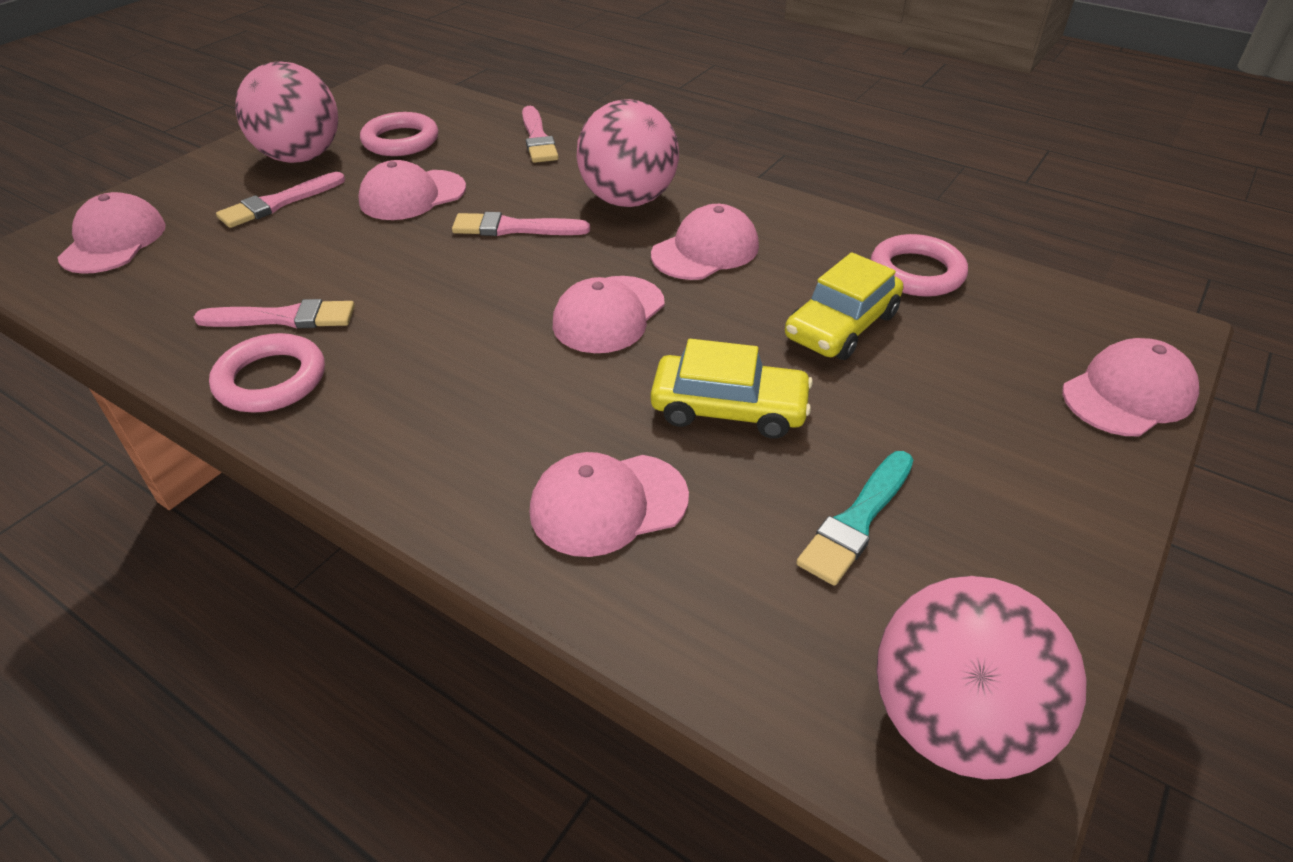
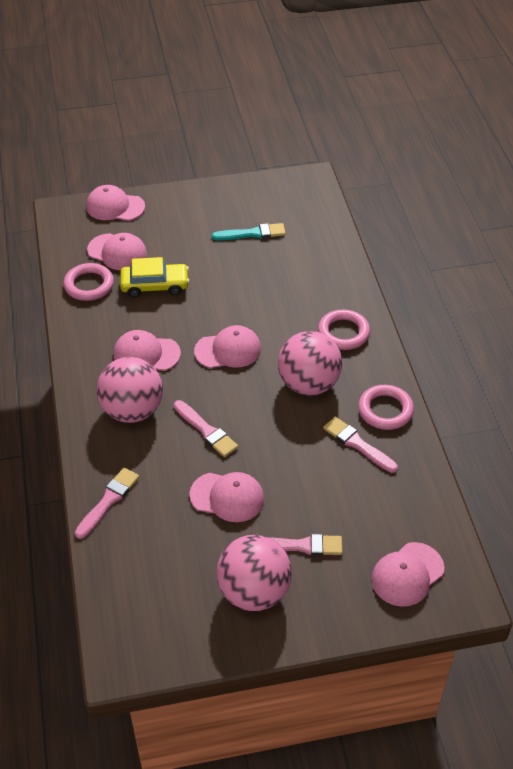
camera: 135 degrees left, 5 degrees up
pink ring [360,112,438,156] -> pink ring moved to [318,309,370,350]
pink cap [529,452,689,557] -> pink cap moved to [87,233,147,270]
yellow car [651,339,813,439] -> none
pink ball [876,576,1087,780] -> pink ball moved to [278,331,342,396]

